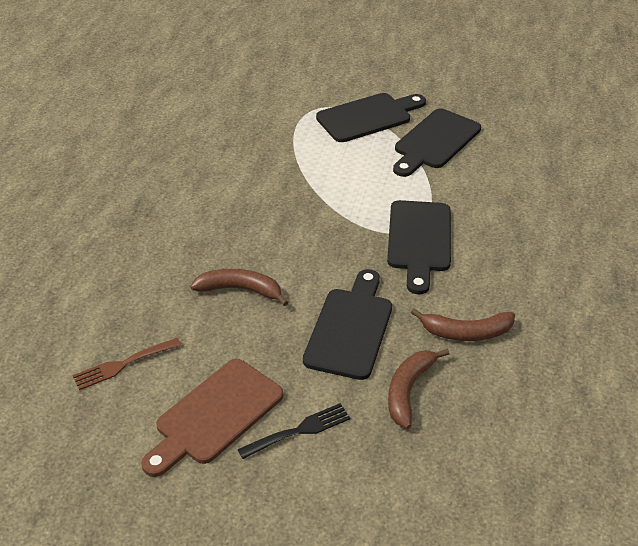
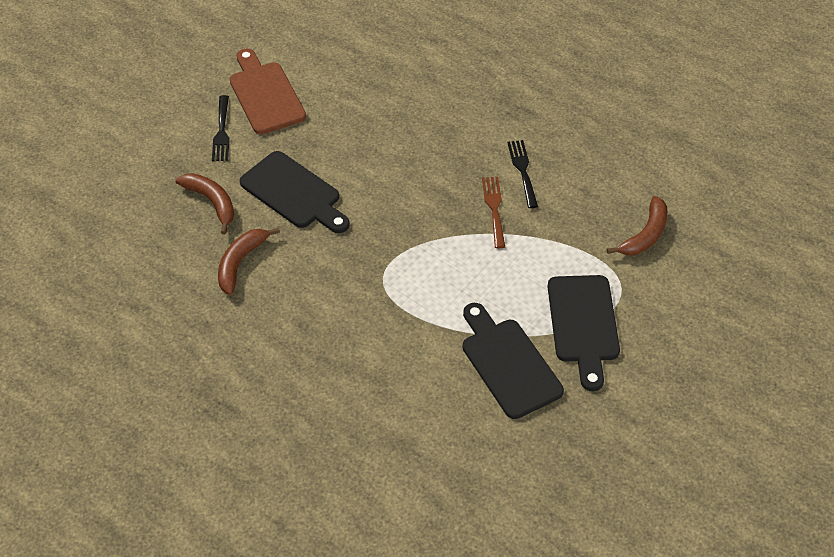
camera: 115 degrees right, 10 degrees up
brown fork [72,338,182,390] -> brown fork moved to [482,177,505,248]
brown banana [190,269,289,306] -> brown banana moved to [607,196,667,255]
black cutting board [387,200,451,294] -> none
none -> black fork [507,140,538,208]

